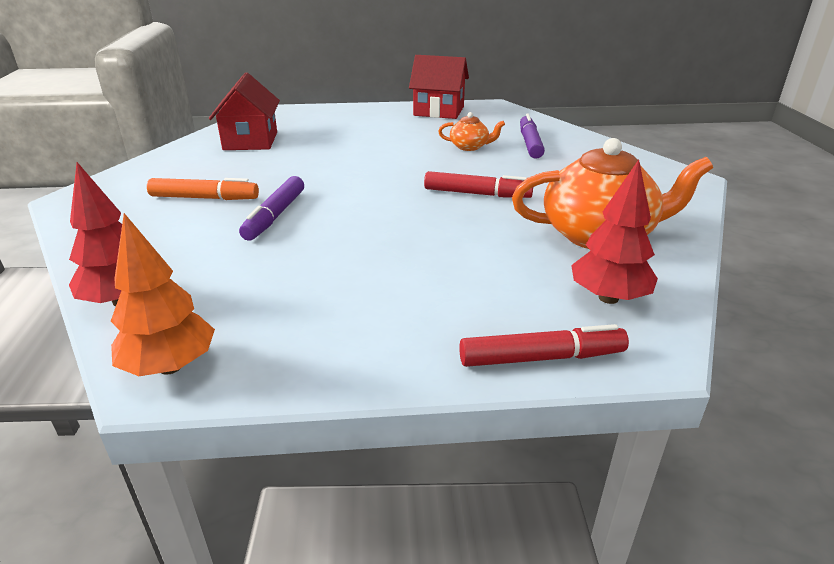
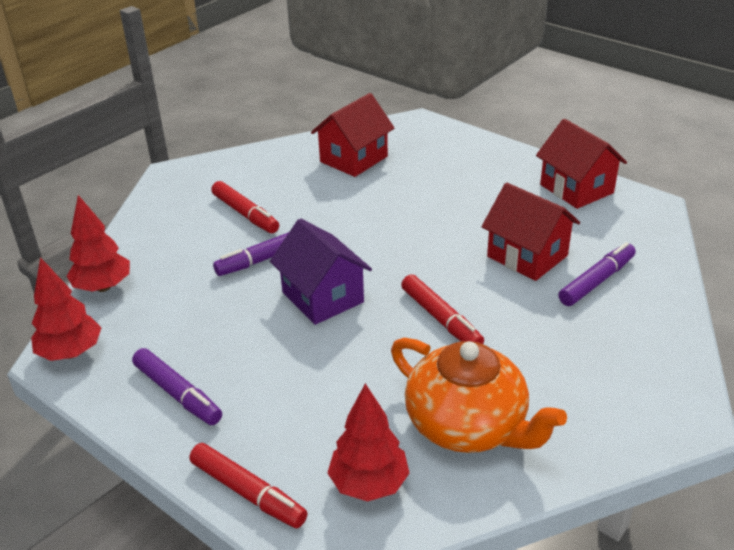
camera: 45 degrees right, 5 degrees up
orange tree [111,213,215,376] -> red tree [31,257,101,361]
orange marker [147,178,259,200] -> red marker [211,181,279,233]
orange teapot [438,112,505,151] -> red house [481,183,580,281]
none -> purple marker [132,348,222,425]
none -> purple house [270,218,372,325]

